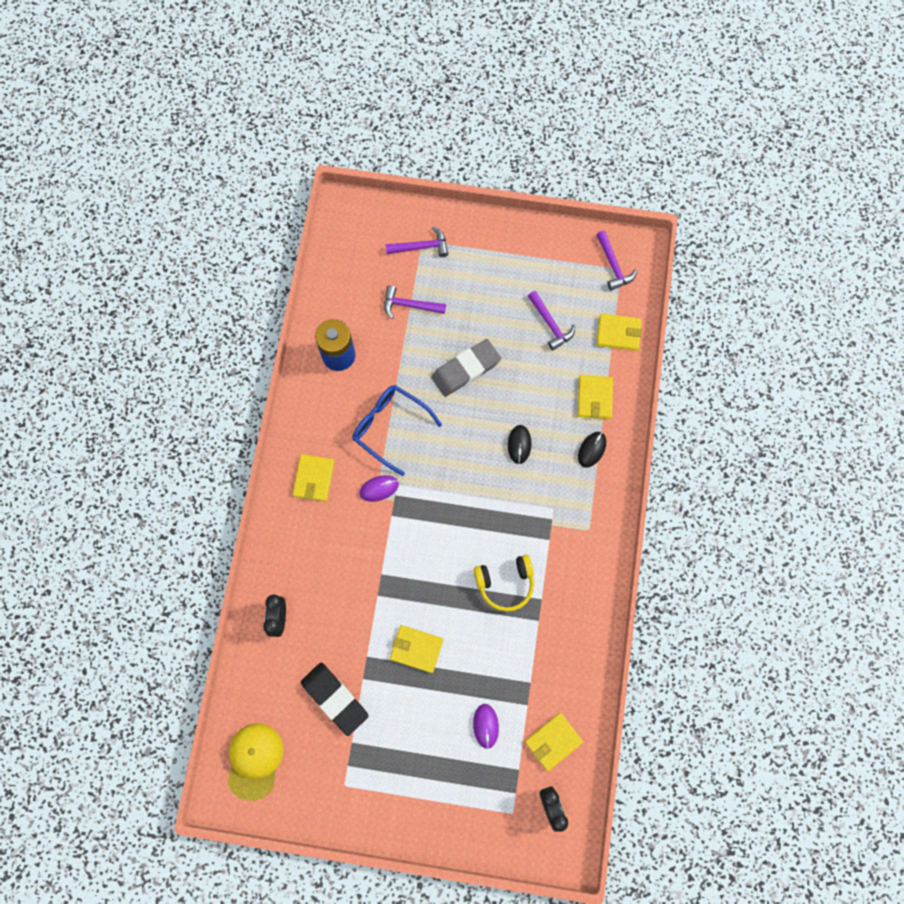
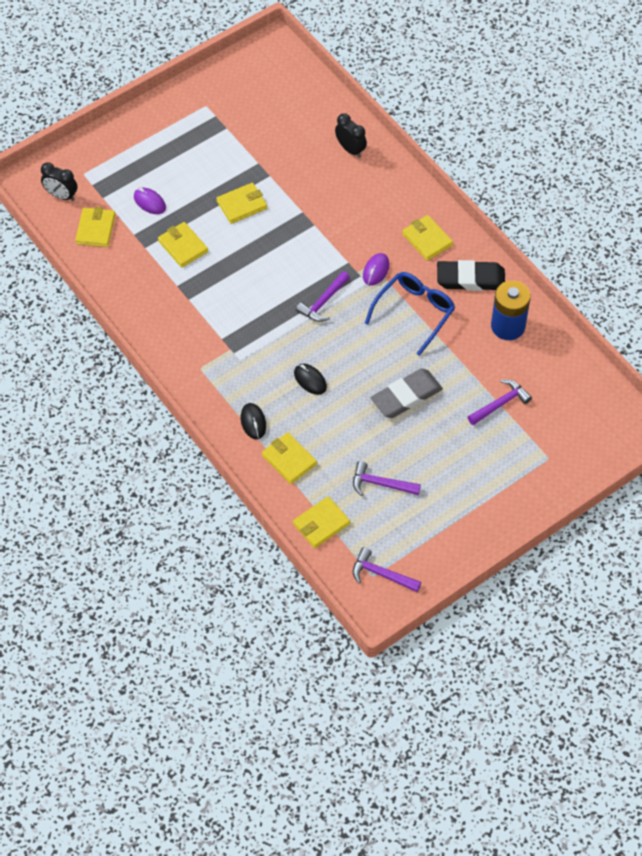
camera: 135 degrees right, 15 degrees down
yellow cap [227,723,283,801] -> none
black eraser [301,663,369,736] -> black eraser moved to [437,260,505,291]
blue glasses [353,385,442,476] -> blue glasses turned 45 degrees counterclockwise [365,272,455,356]
purple hammer [386,227,448,257] -> purple hammer moved to [296,271,350,322]
grey eraser [431,339,501,397] -> grey eraser turned 45 degrees clockwise [371,369,443,418]
yellow headphones [474,555,534,612] -> none
none -> yellow wallet [158,222,208,268]

